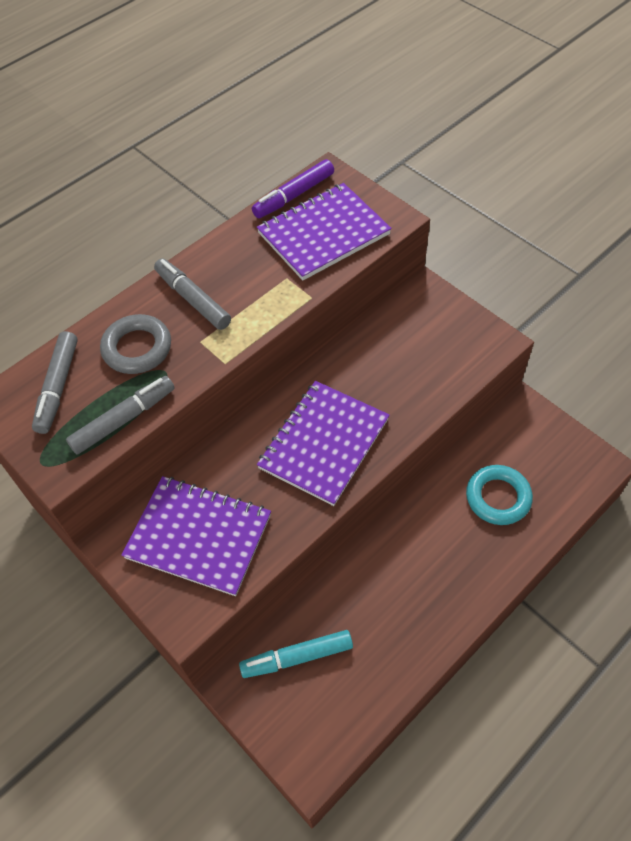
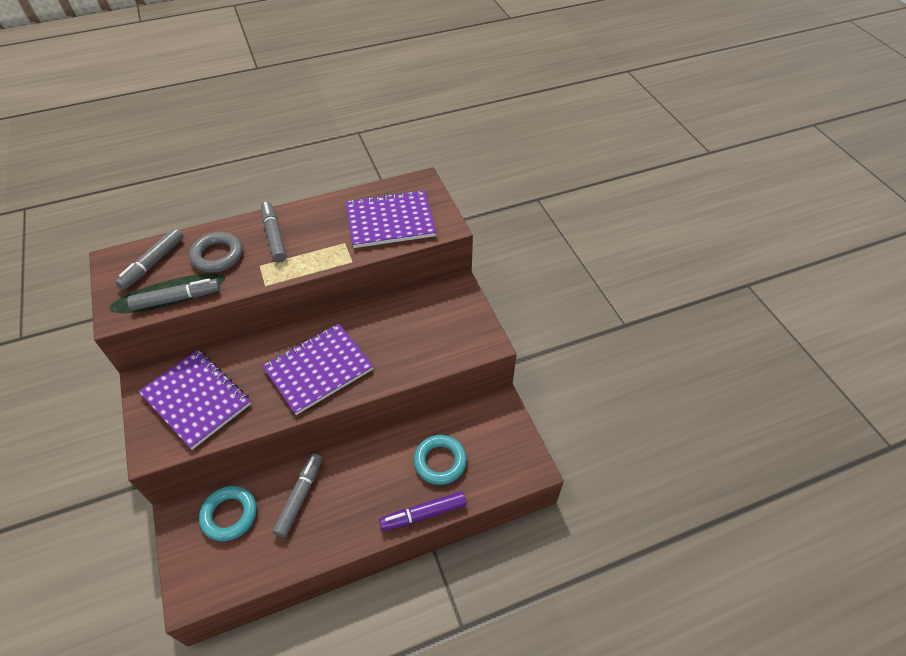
camera: 20 degrees right, 5 degrees down
turquoise marker [239,630,353,678] -> turquoise ring [199,486,257,541]
purple marker [252,159,334,218] -> purple marker moved to [379,491,467,531]
none -> grey marker [272,454,322,538]

